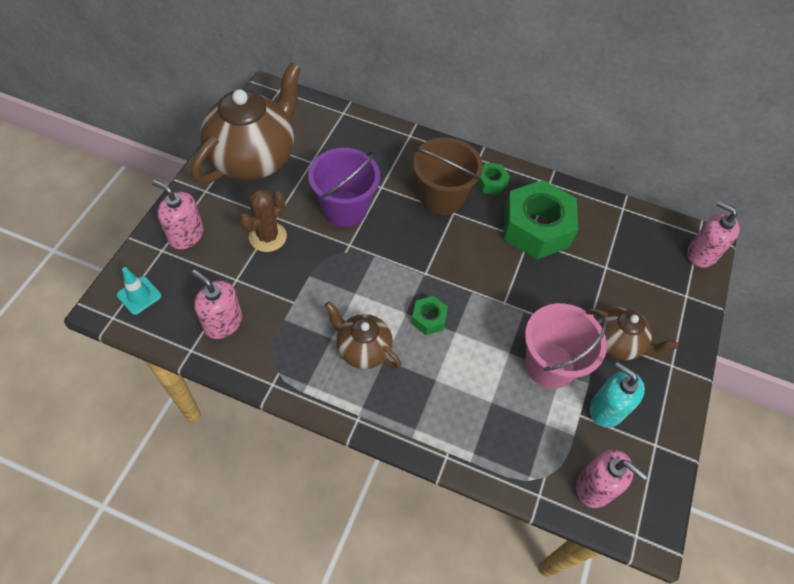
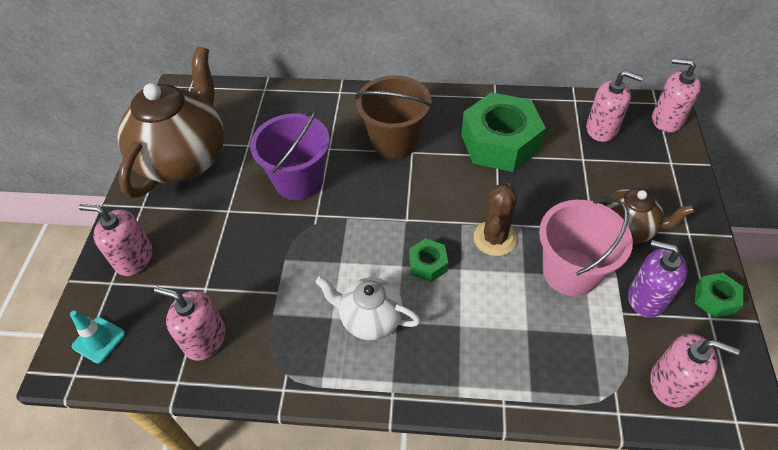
camera: 10 degrees left, 5 degrees down
brown cactus [239,189,287,252] -> brown cactus moved to [473,183,517,256]
brown teapot [325,301,401,369] -> white teapot [315,276,420,340]
green nut [477,163,510,195] -> green nut moved to [695,273,743,318]
turquoise soap dispenser [589,362,645,427] -> purple soap dispenser [628,240,687,317]
none -> pink soap dispenser [586,70,643,142]

